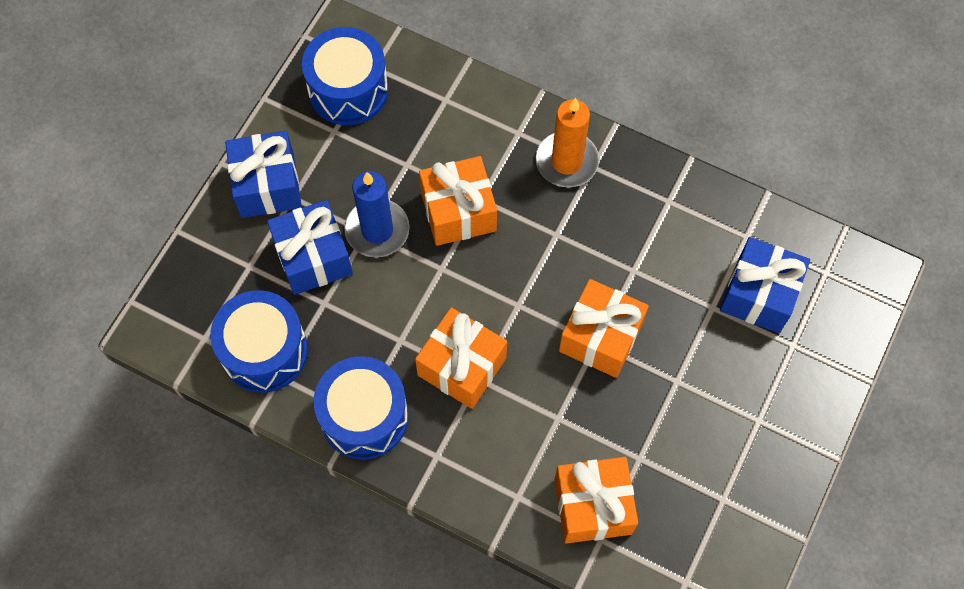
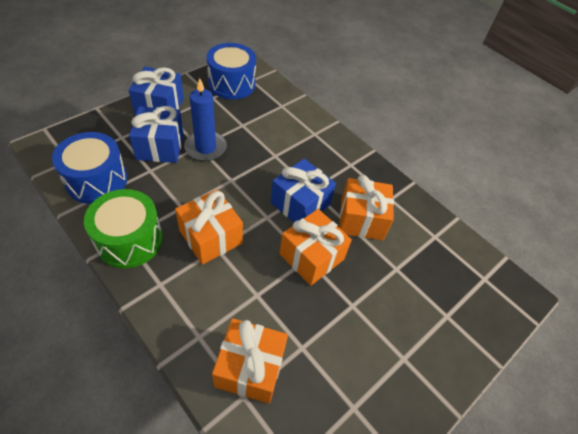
camera: 15 degrees right, 15 degrees down
blue drum [313,356,408,459] -> green drum [84,189,163,268]
orange gift [419,156,497,246] -> orange gift moved to [339,175,394,240]
orange candle [536,98,599,188] -> none
blue gift [720,237,810,333] -> blue gift moved to [271,159,336,222]

